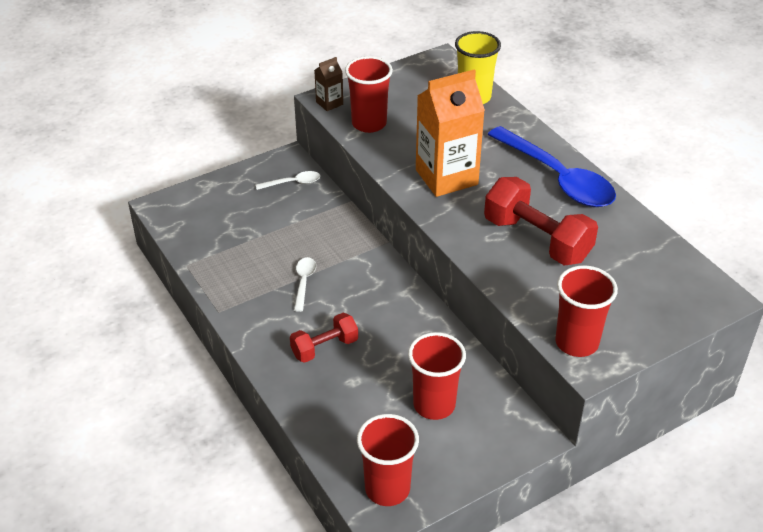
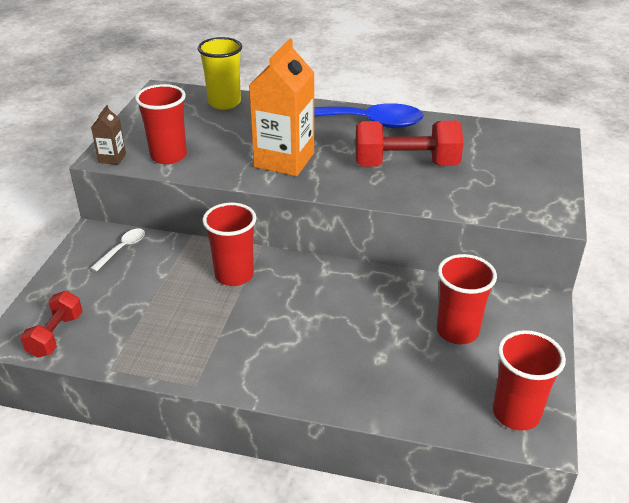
camera: 45 degrees left, 5 degrees down
red dumbbell [290,313,358,363] -> red dumbbell moved to [20,291,83,358]
white spoon [294,257,316,312] -> none
red cup [555,266,618,357] -> red cup moved to [203,202,256,286]

